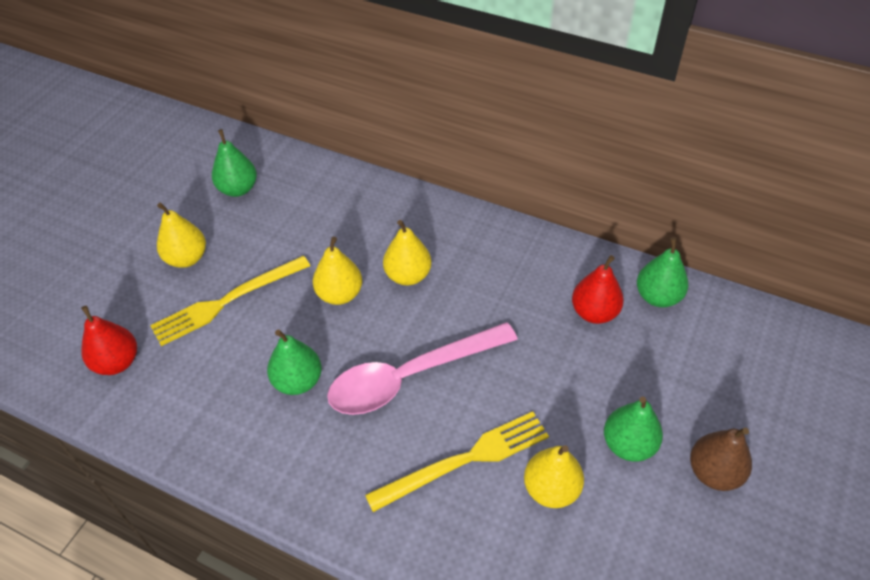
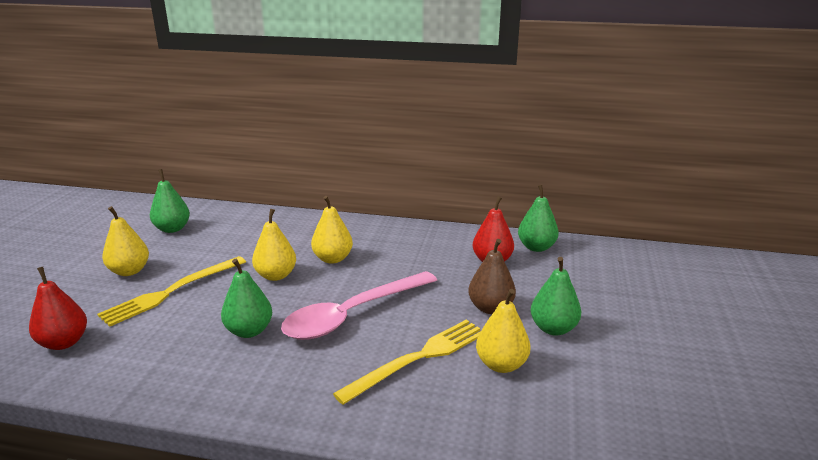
camera: 15 degrees left, 25 degrees down
brown pear [690,428,752,491] -> brown pear moved to [468,239,516,314]

